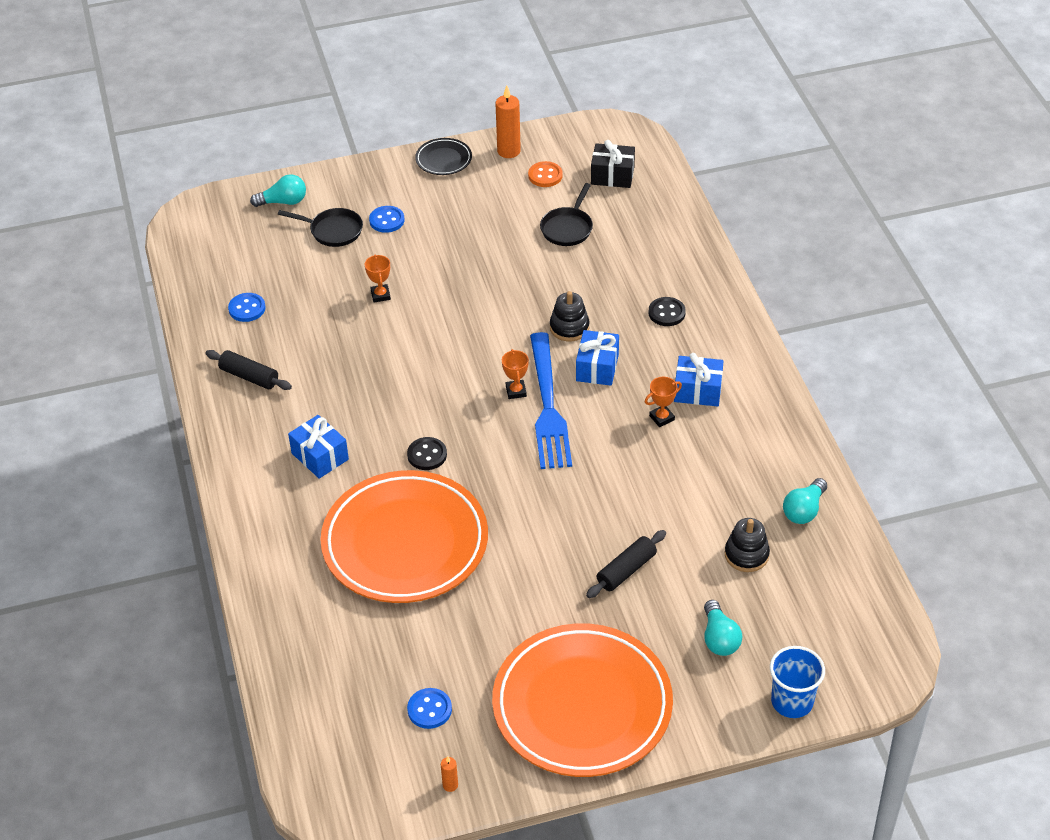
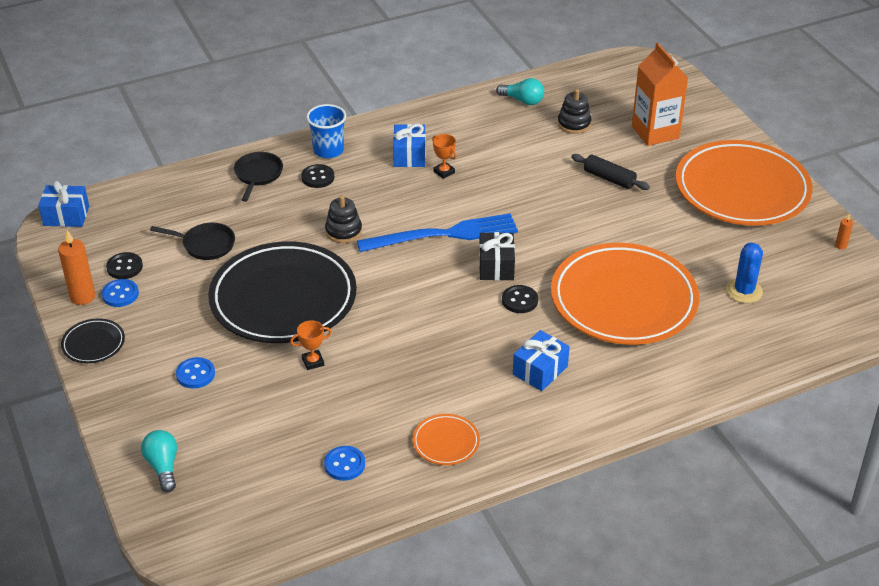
camera: 100 degrees left, 5 degrees down
black rolling pin [205,350,292,390] -> orange plate [412,414,480,465]
black pan [278,208,363,247] -> black pan moved to [234,152,283,202]
blue button [407,688,452,729] -> blue button moved to [101,279,139,307]
orange trophy [502,349,529,399] -> none
orange button [528,161,563,187] -> black button [106,252,143,279]
blue gift [576,330,619,386] -> blue gift moved to [38,181,89,227]
black gift [591,140,635,188] -> black gift moved to [479,232,515,280]
turquoise light bulb [704,600,742,656] -> orange carton [632,43,688,146]
blue cup [770,646,825,718] -> blue cup moved to [306,104,346,158]
none -> black plate [208,241,357,343]
none -> blue cactus [726,242,763,303]

